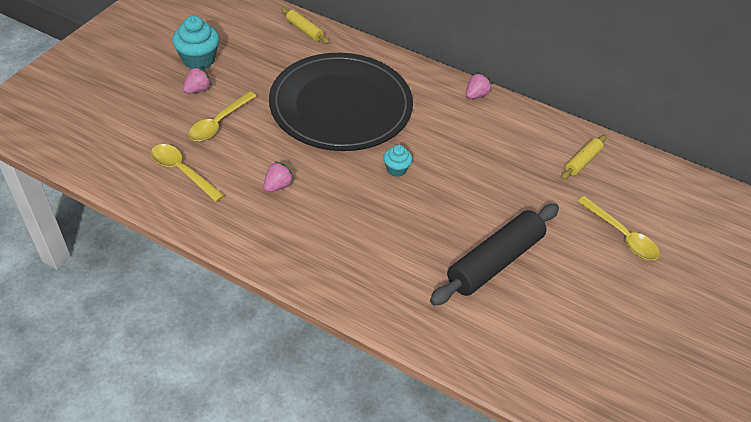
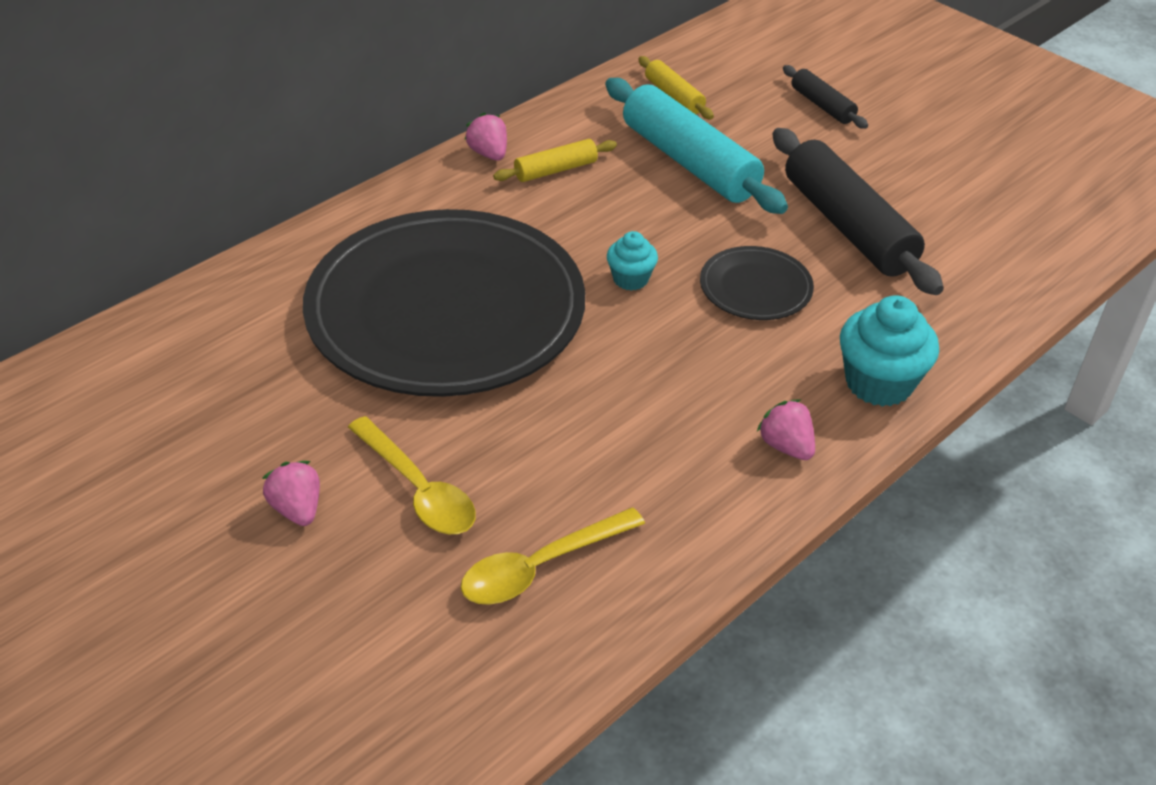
camera: 70 degrees left, 5 degrees down
turquoise cupcake [172,16,219,69] -> turquoise cupcake moved to [840,295,939,407]
pink strawberry [264,161,294,192] -> pink strawberry moved to [757,400,815,460]
yellow rolling pin [281,7,330,44] -> yellow rolling pin moved to [493,139,617,182]
yellow spoon [577,196,660,260] -> black rolling pin [783,65,868,129]
none -> turquoise rolling pin [605,78,788,214]
none -> black plate [700,246,814,320]

